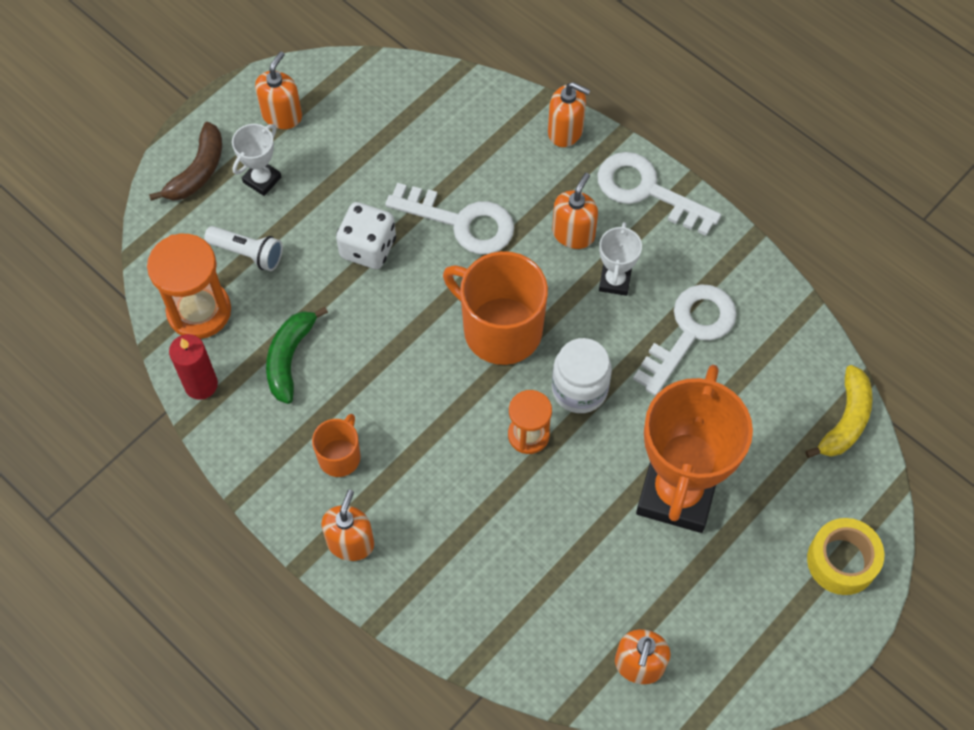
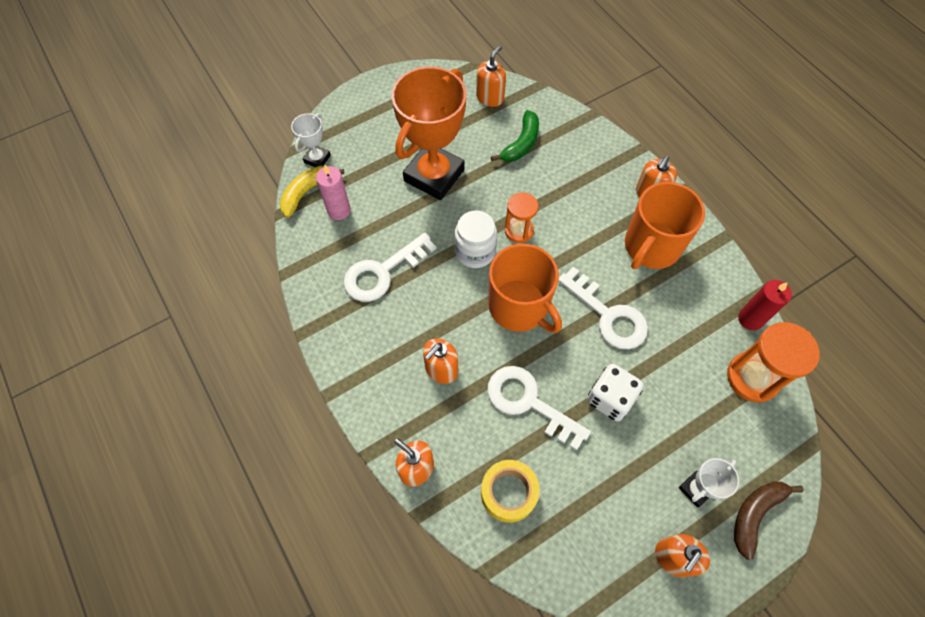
camera: 165 degrees left, 0 degrees up
white flashlight [204,226,283,271] -> none
green banana [266,307,328,404] -> green banana moved to [491,110,539,162]
orange mug [312,414,360,477] -> orange mug [625,182,705,269], size x1.92
white key [597,152,721,236] -> white key moved to [558,267,648,349]
white trophy [599,222,642,296] -> white trophy moved to [291,113,331,167]
yellow tape [807,518,884,595] -> yellow tape moved to [481,460,540,523]
none -> pink candle [316,165,351,220]

